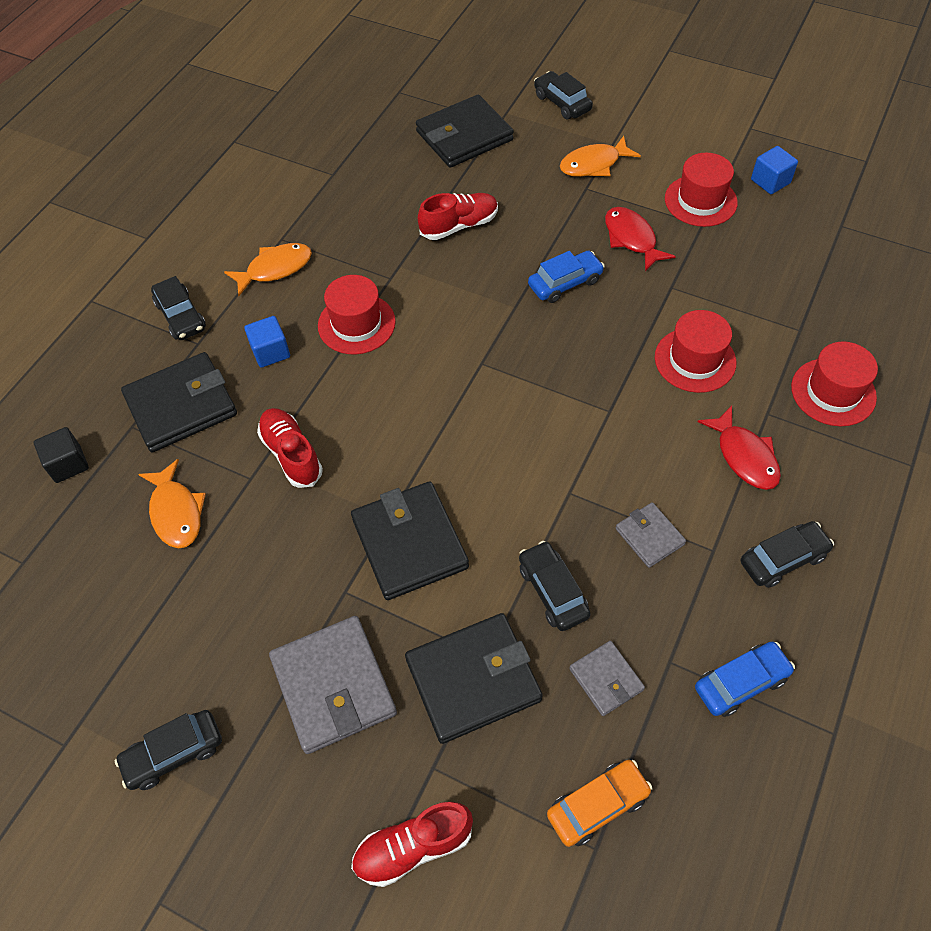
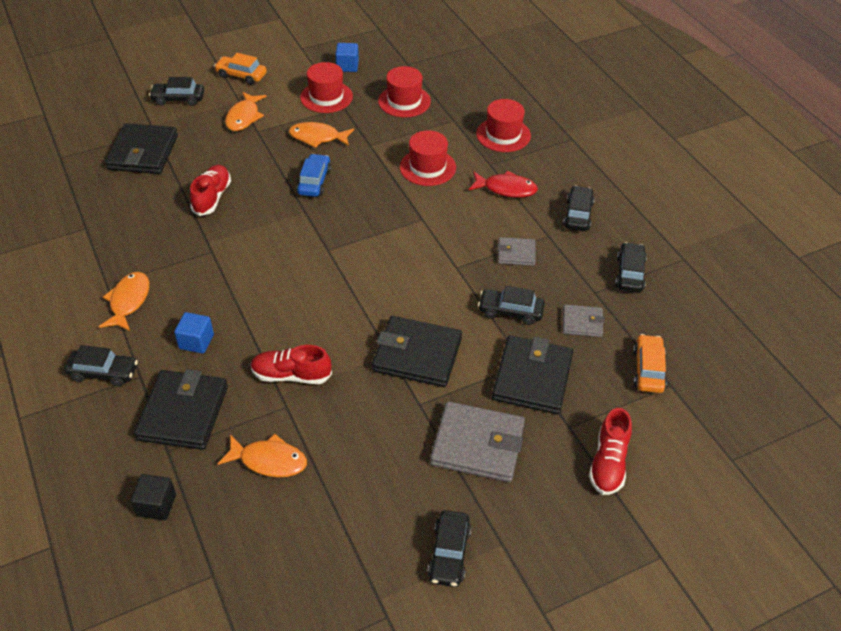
camera: 55 degrees left, 10 degrees down
red hat [318,275,396,354] -> red hat moved to [378,66,431,117]
red fish [605,207,676,272] -> orange fish [289,122,354,148]
blue car [695,642,795,717] -> black car [615,242,647,293]
none -> orange car [214,53,267,85]

